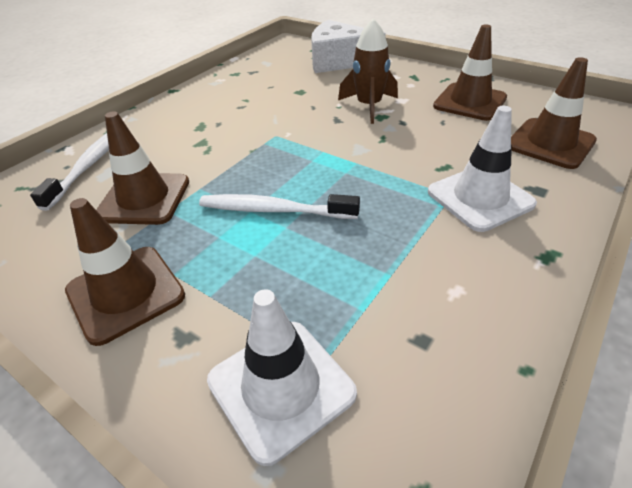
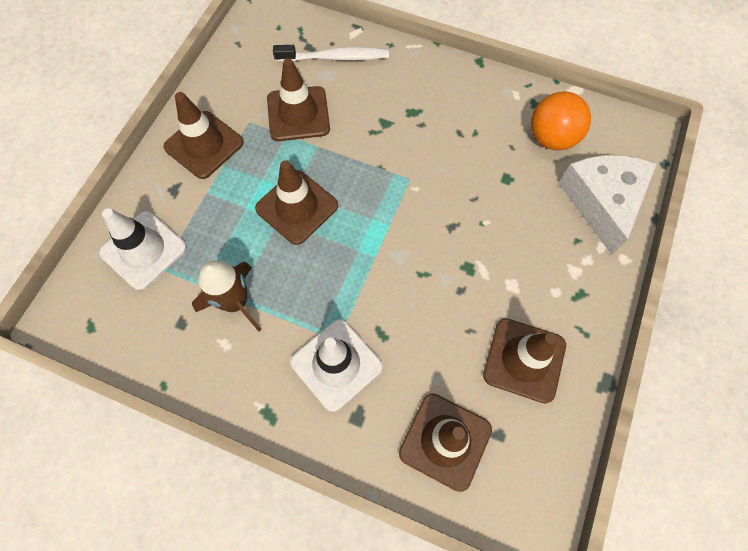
camera: 75 degrees right, 25 degrees up
white toothbrush [199,194,360,219] -> brown traffic cone [255,160,338,245]
brown rocket [338,18,398,124] -> brown rocket moved to [192,260,262,331]
none -> orange ball [531,92,591,150]

